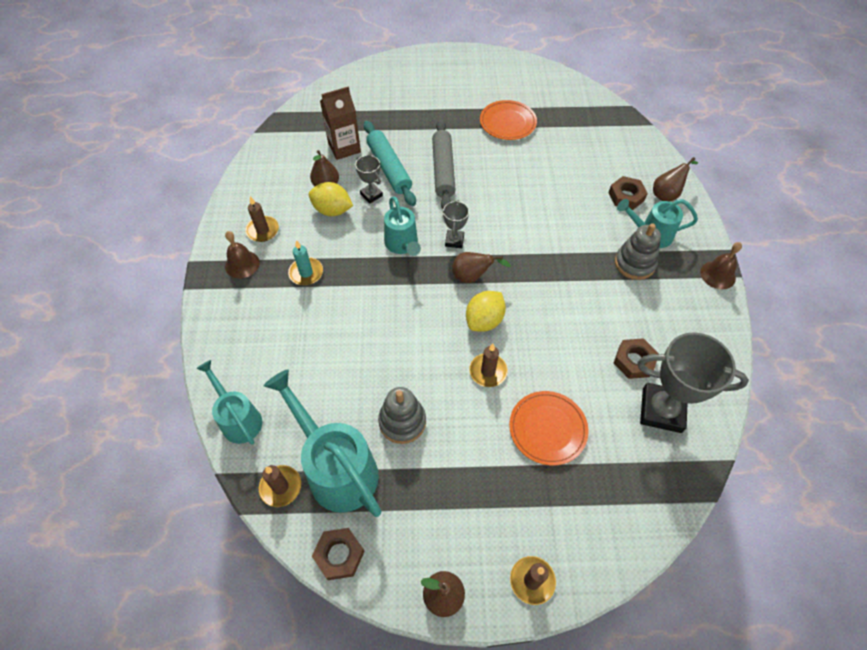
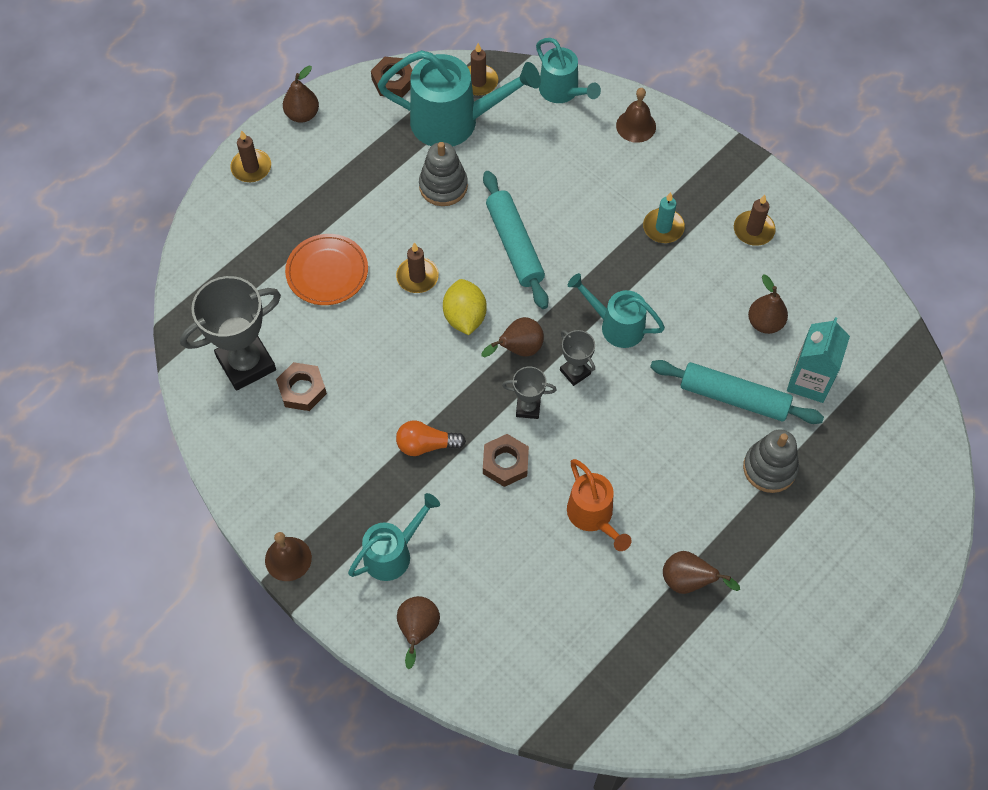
camera: 135 degrees right, 5 degrees up
turquoise watering can [196,360,262,445] -> turquoise watering can turned 45 degrees clockwise [536,38,601,103]
brown bell [225,231,260,278] -> brown bell moved to [616,88,656,143]
yellow lemon [309,182,353,216] -> none
brown carton [320,87,361,160] -> turquoise carton [787,317,850,403]
grey trophy [355,155,383,203] -> grey trophy moved to [502,367,557,419]
grey rolling pin [432,119,456,209] -> none
orange plate [480,100,537,140] -> brown pear [663,551,740,594]
brown nut [608,176,648,210] -> brown nut moved to [483,434,529,487]
grey stacking toy [615,223,661,280] -> grey stacking toy moved to [743,429,799,493]
none -> orange light bulb [396,421,466,456]
none -> turquoise rolling pin [483,171,549,309]
none -> orange watering can [567,459,632,551]

